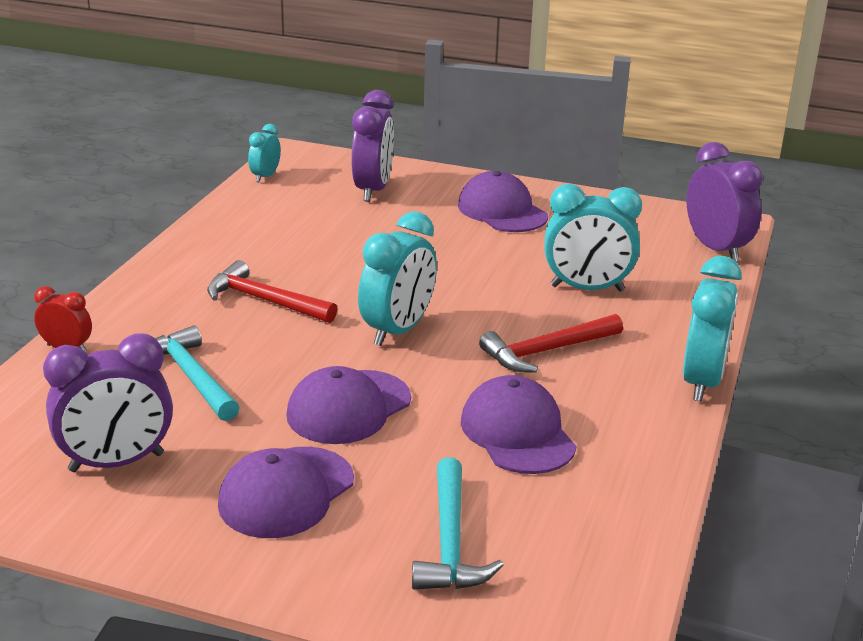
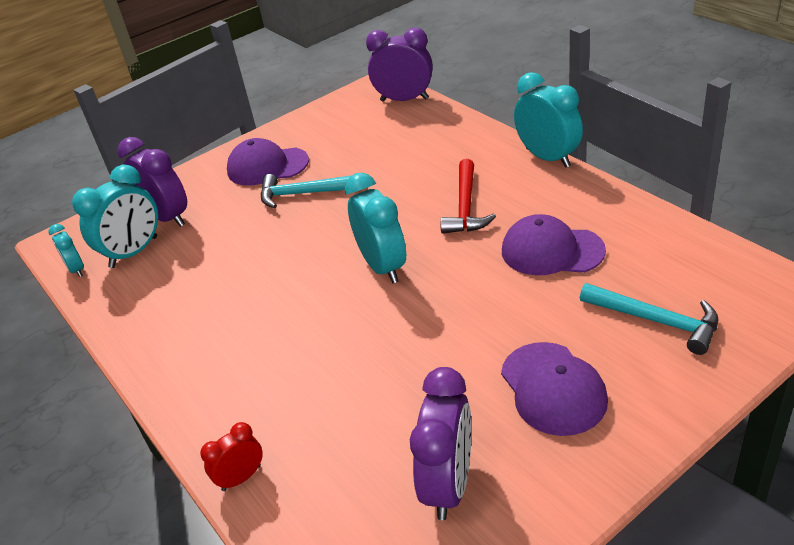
camera: 50 degrees left, 10 degrees up
turquoise hammer [155,325,240,421] -> turquoise hammer moved to [261,174,352,208]
red hammer [207,260,337,323] -> none
purple cap [286,366,411,444] -> none
turquoise clock [544,184,642,292] -> turquoise clock moved to [72,165,158,268]

